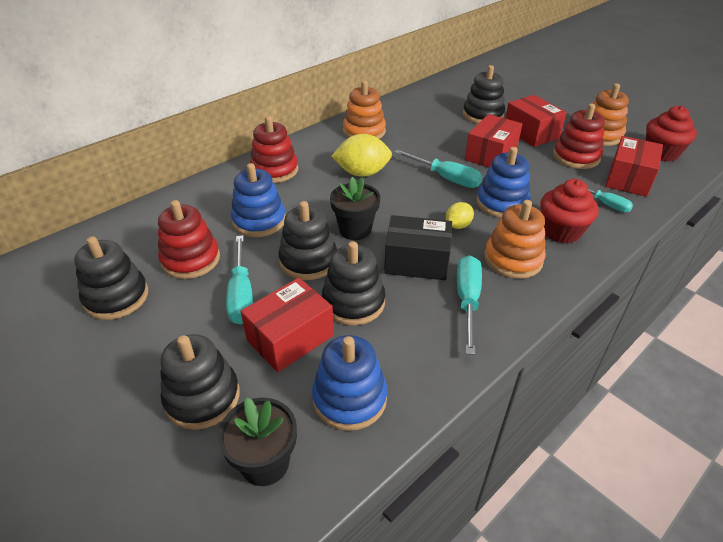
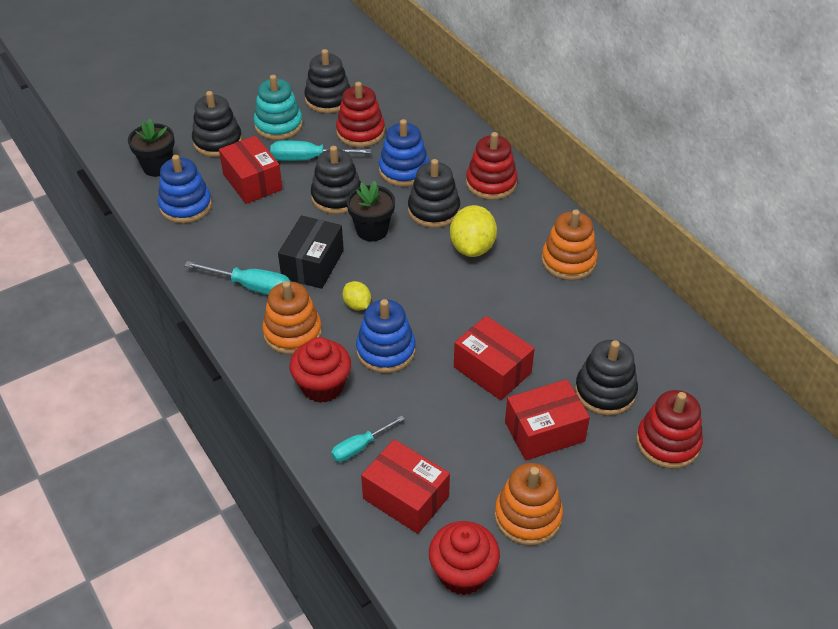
camera: 100 degrees right, 5 degrees up
black stacking toy [322,241,385,325] -> black stacking toy moved to [408,159,460,228]
turquoise screwdriver [394,149,482,188] -> none
red stacking toy [553,104,605,169] -> red stacking toy moved to [636,390,703,469]
none -> turquoise stacking toy [254,75,303,140]

